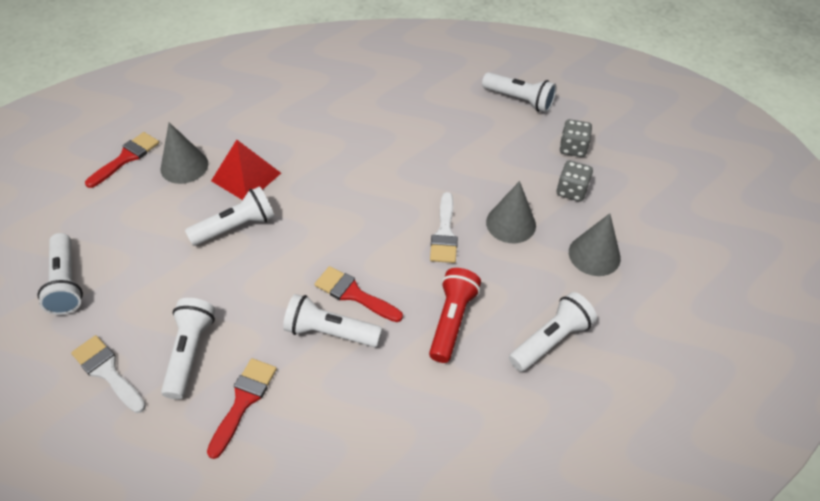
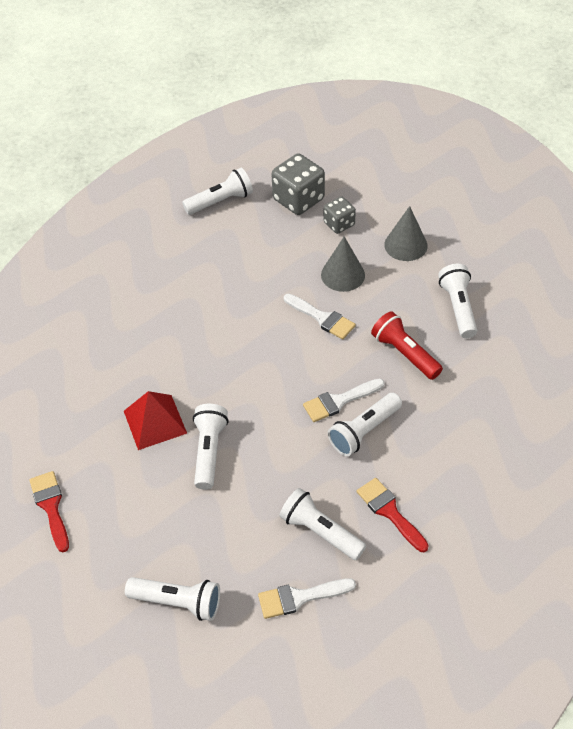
camera: 55 degrees left, 0 degrees up
grey cone [160,123,208,184] -> none
red brush [314,266,403,322] -> white brush [303,378,384,422]
grey dice [560,119,592,157] -> grey dice [272,153,325,215], size x1.67

